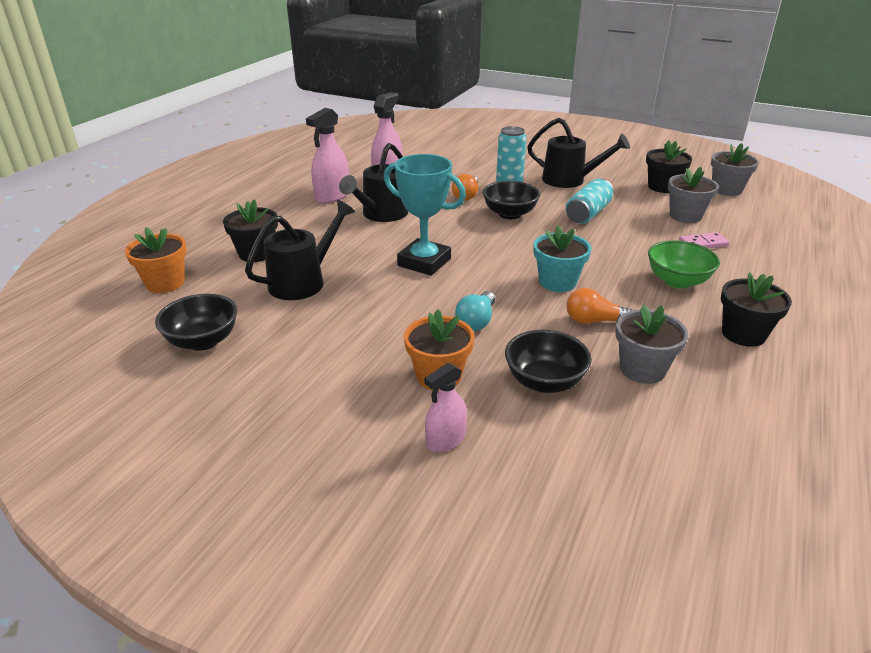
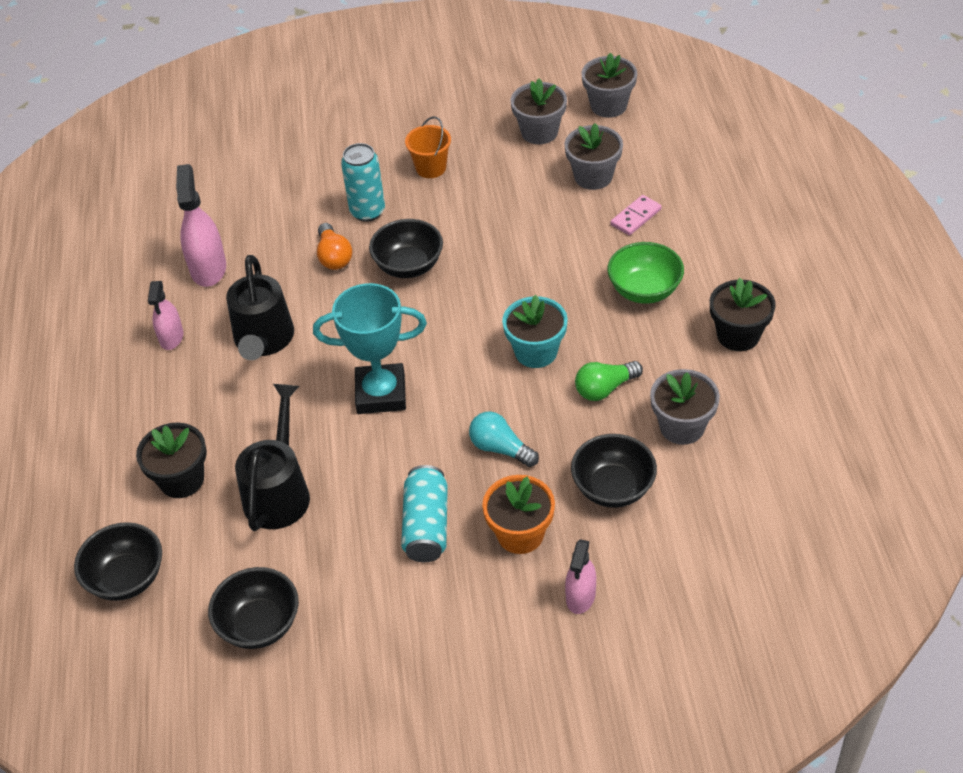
camera: 30 degrees left, 15 degrees up
orange flower pot [125,227,187,293] -> black bowl [74,522,162,601]
pink spray bottle [306,108,349,203] -> pink spray bottle [148,281,183,350], size x0.63
turquoise light bulb [455,291,495,331] -> turquoise light bulb turned 135 degrees clockwise [469,412,539,467]
black watering can [527,118,630,188] -> orange bucket [405,116,451,178]
turquoise can [566,179,614,224] -> turquoise can moved to [401,465,448,562]
orange light bulb [566,288,634,324] -> green light bulb [575,361,643,401]
black flower pot [646,140,692,193] -> grey flower pot [511,78,567,144]

